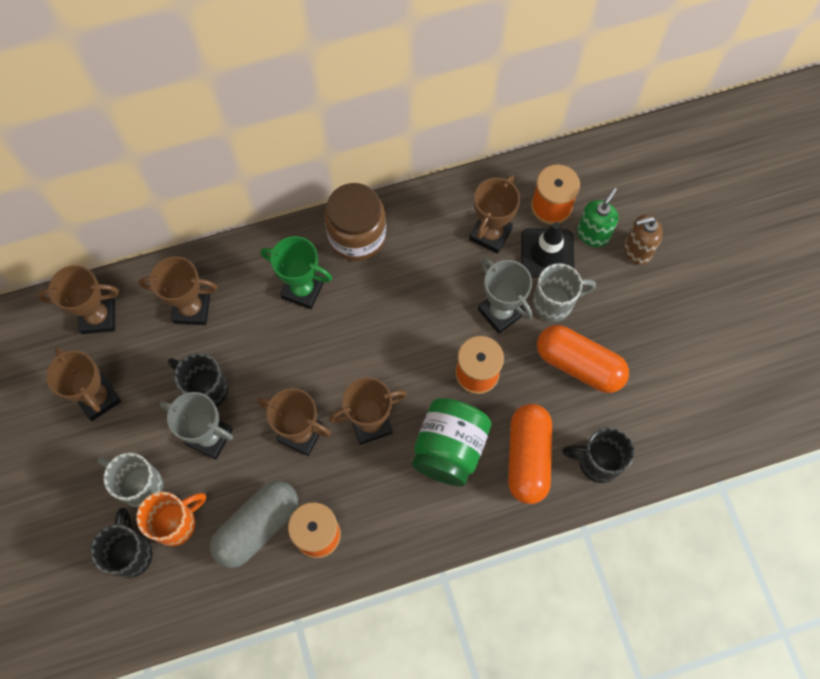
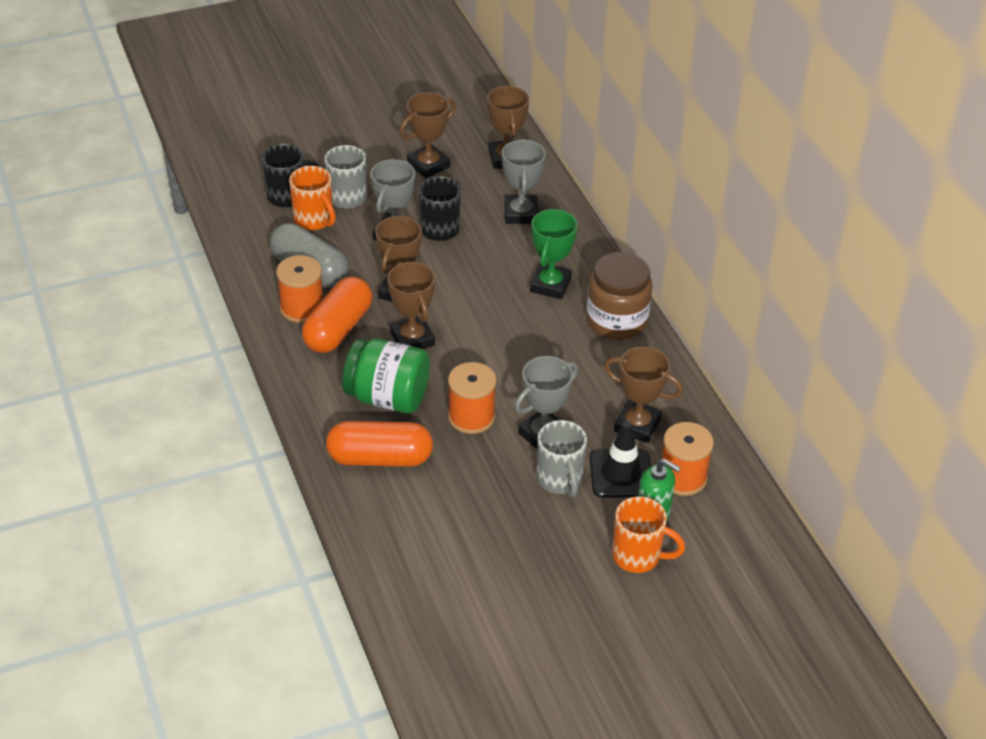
camera: 85 degrees right, 25 degrees down
brown trophy [138,256,217,325] -> grey trophy [502,139,546,224]
orange capsule [537,325,629,393] -> orange capsule moved to [302,277,372,353]
black mug [562,427,635,483] -> none
brown soap dispenser [624,214,663,265] -> orange mug [612,496,685,573]

